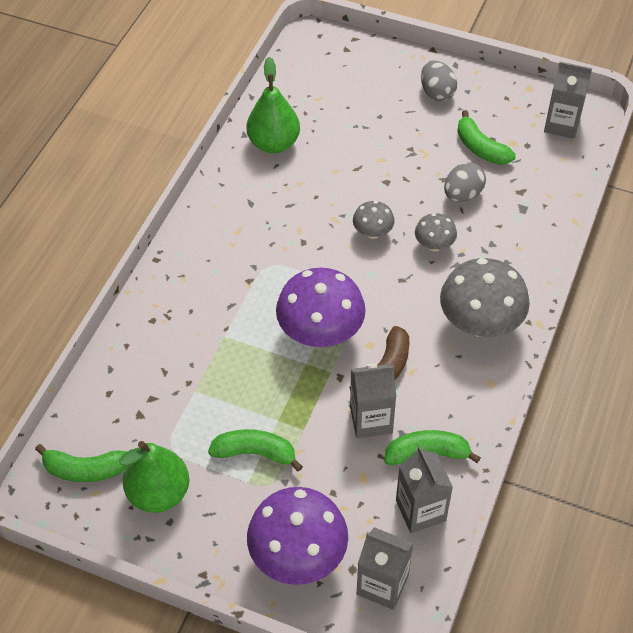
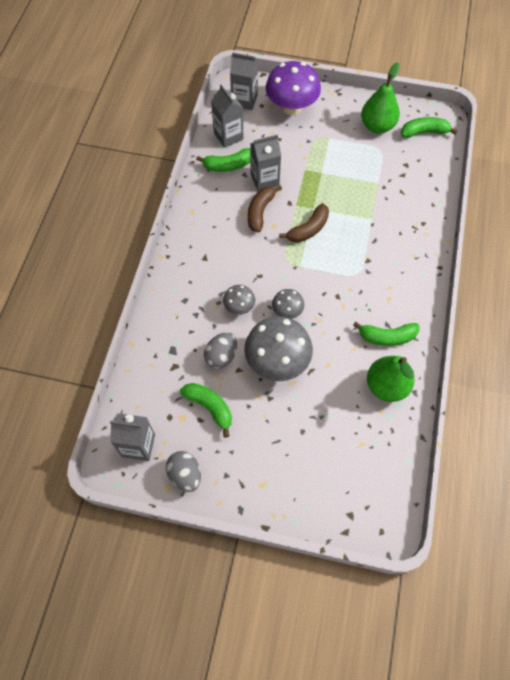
camera: 170 degrees right, 10 degrees up
green banana [208,429,303,472] -> green banana moved to [353,322,419,346]
purple mushroom [276,268,366,347] -> brown banana [279,203,329,243]
grey egg [421,60,457,101] -> grey egg moved to [166,451,201,492]
grey mushroom [440,258,530,337] -> grey mushroom moved to [244,316,313,381]

